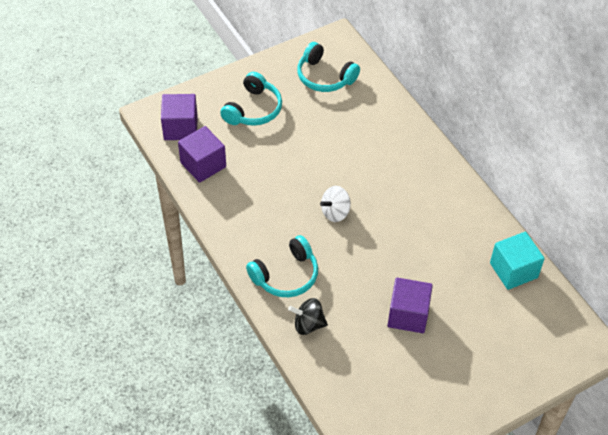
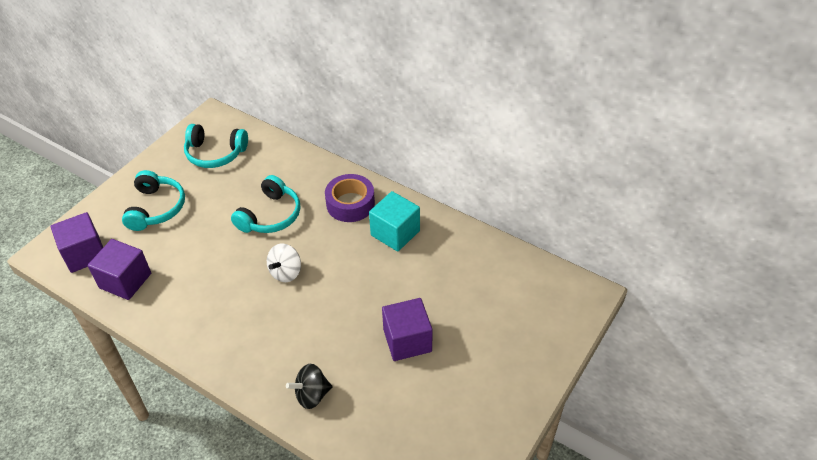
camera: 25 degrees left, 5 degrees down
turquoise headphones [246,235,318,297] -> turquoise headphones moved to [231,175,300,233]
turquoise cube [490,232,545,290] -> turquoise cube moved to [369,191,420,252]
none -> purple tape [325,174,375,222]

